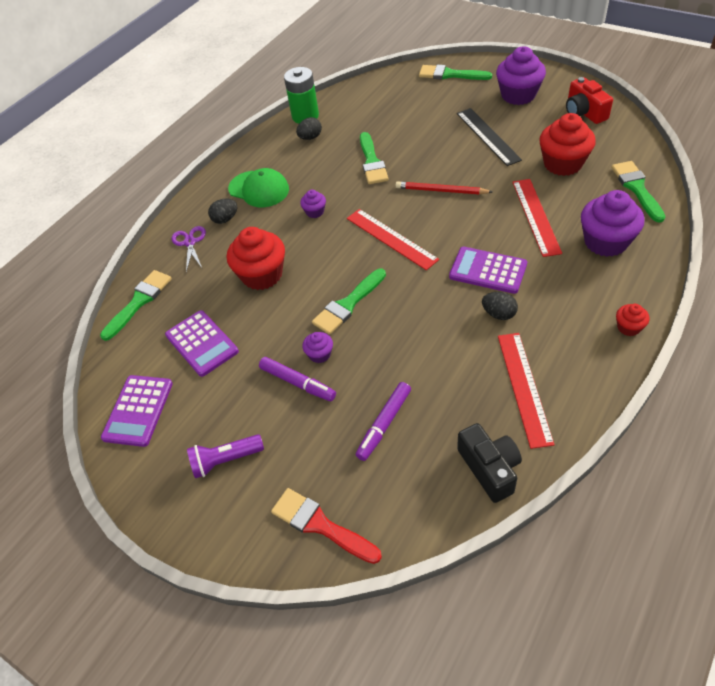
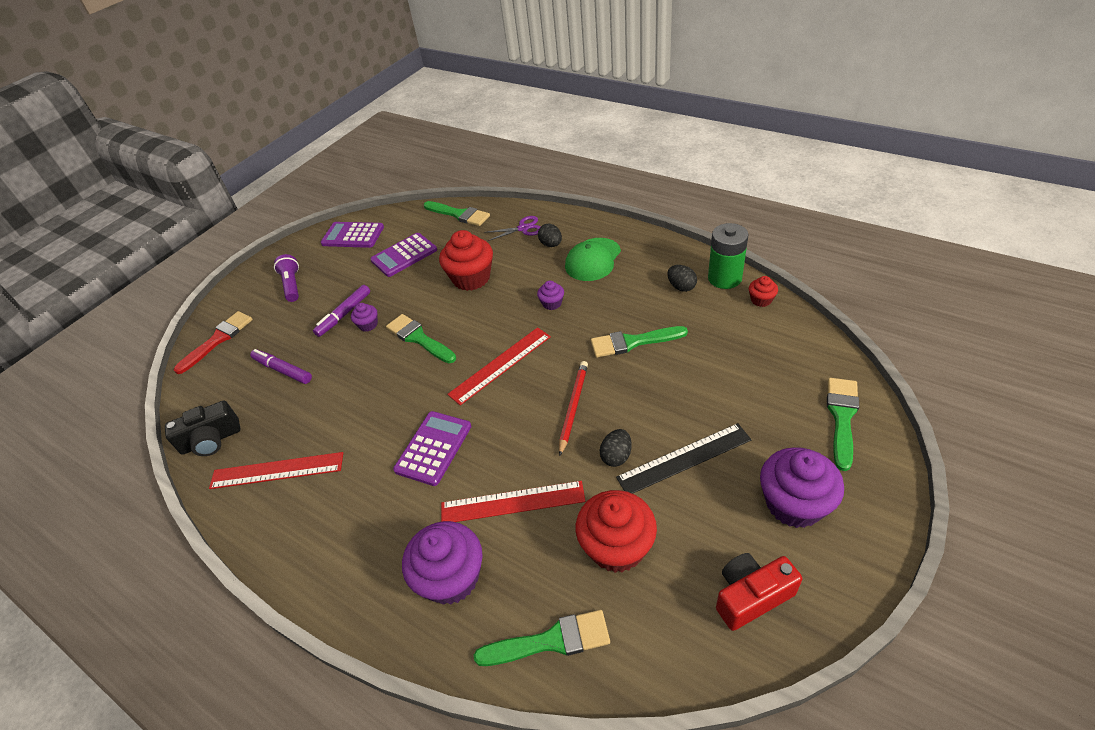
camera: 90 degrees right, 5 degrees down
black egg [482,292,518,320] -> black egg moved to [600,429,632,467]
red cupcake [616,304,649,336] -> red cupcake moved to [749,276,778,307]

